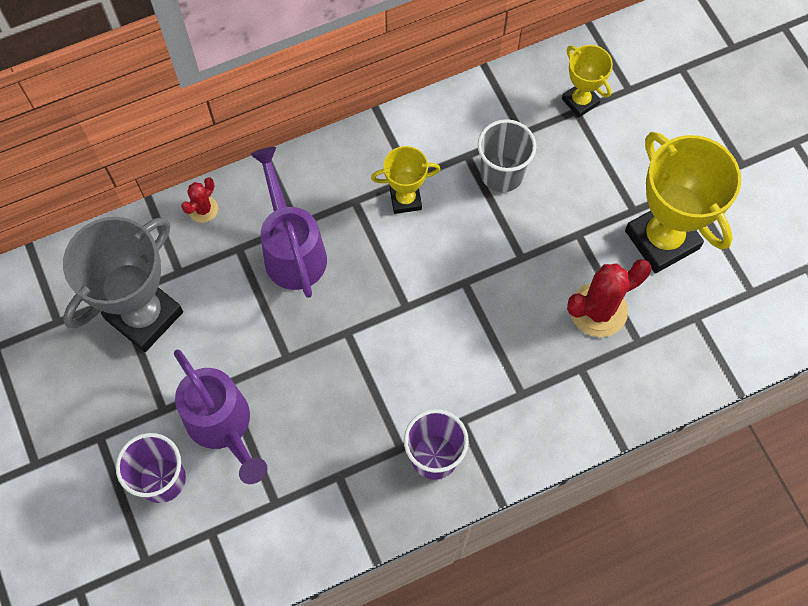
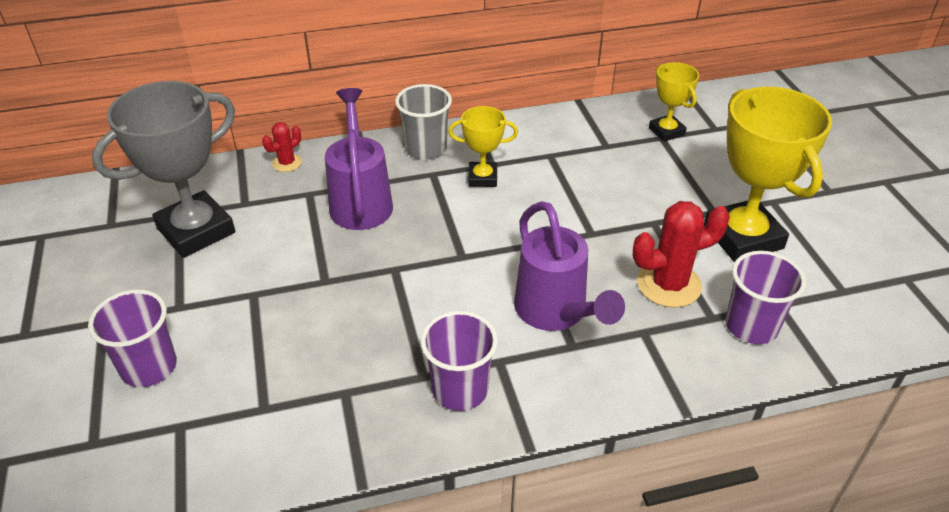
camera: 10 degrees right, 25 degrees down
purple watering can [174,350,267,484] -> purple watering can moved to [514,201,625,331]
grey cup [478,119,536,192] -> grey cup moved to [395,84,452,160]
none -> purple cup [725,251,806,344]

